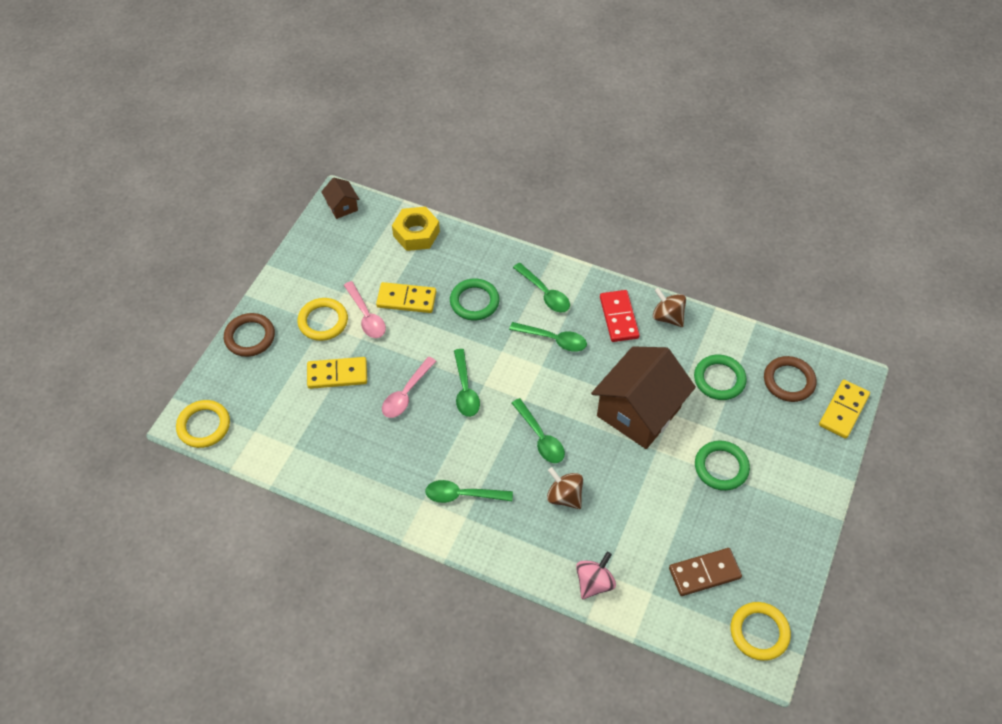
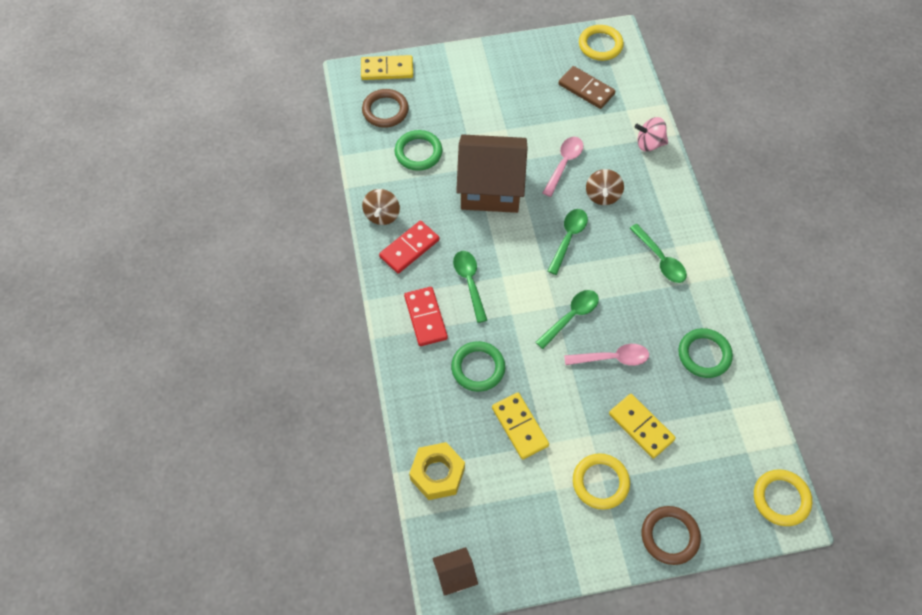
camera: 125 degrees left, 5 degrees up
brown house [321,177,360,219] -> brown house turned 45 degrees clockwise [432,547,478,596]
pink spoon [344,281,386,338] -> pink spoon moved to [543,137,583,197]
green spoon [513,263,570,313] -> red domino [404,287,448,346]
green ring [695,441,750,491] -> green ring moved to [678,328,733,378]

